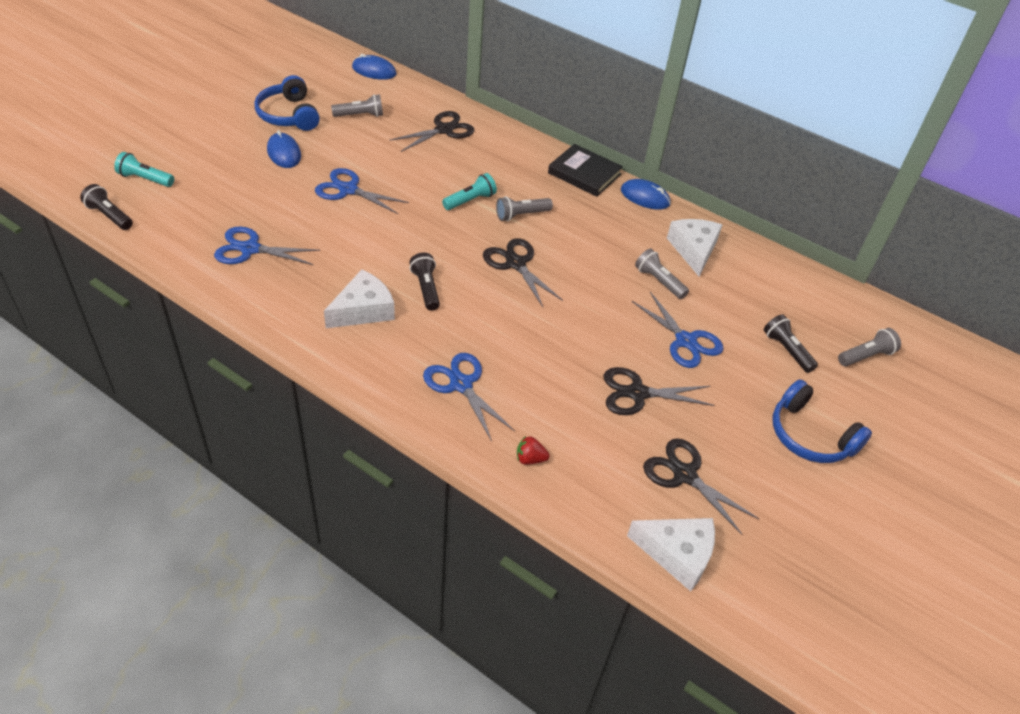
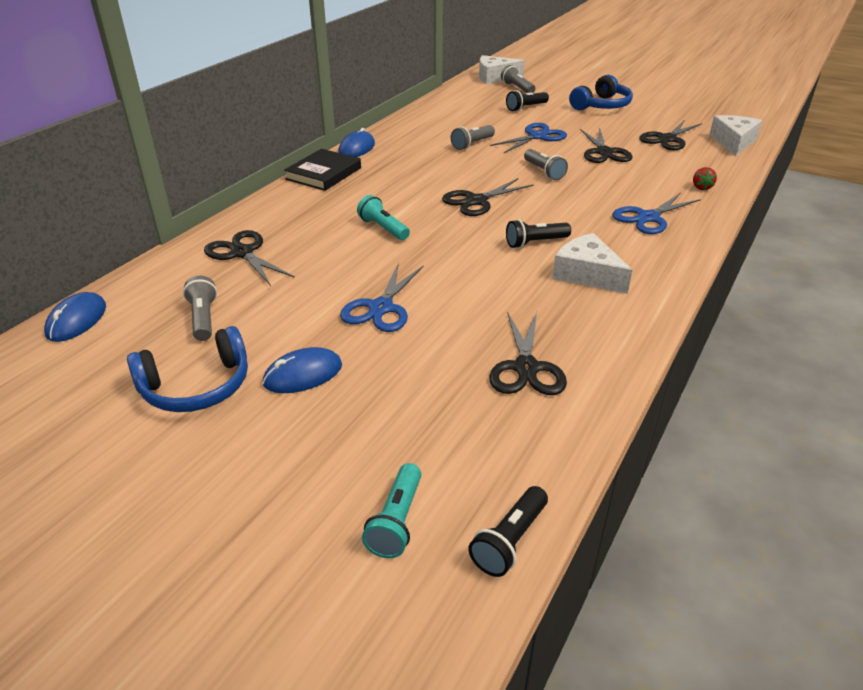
camera: 90 degrees left, 10 degrees down
blue scissors [214,227,320,265] -> black scissors [489,312,567,395]
grey flashlight [496,196,553,221] -> grey flashlight moved to [524,149,568,180]
white cheese [667,219,722,277] -> white cheese moved to [479,55,524,84]

